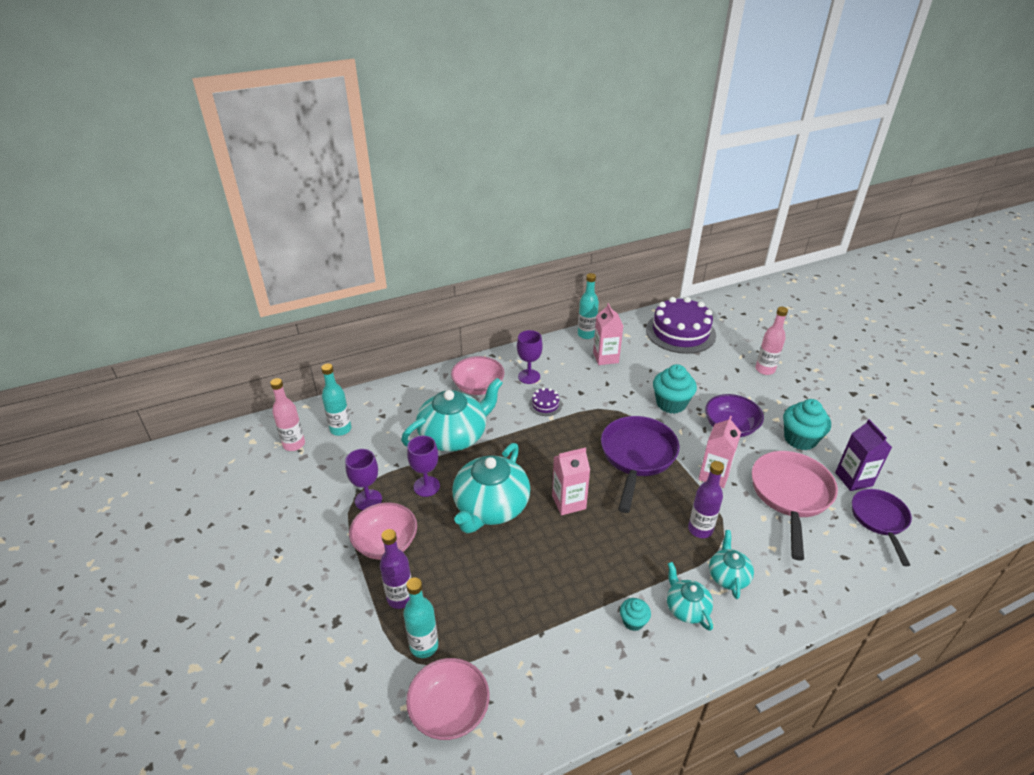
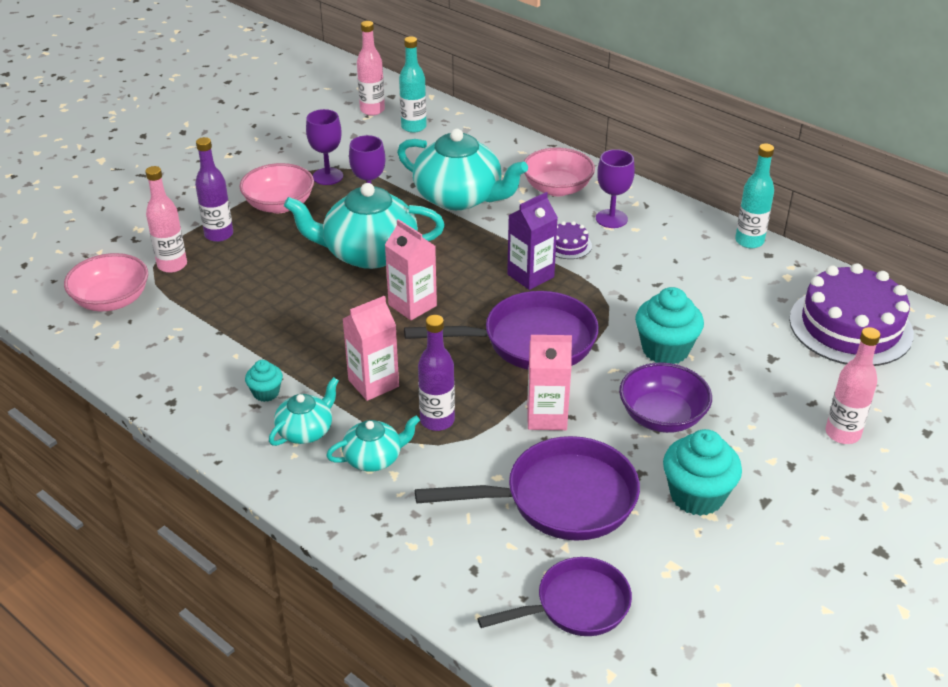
camera: 65 degrees right, 0 degrees up
turquoise bottle [403,577,438,658] -> pink bottle [145,166,187,273]
pink carton [593,303,623,365] -> pink carton moved to [343,296,399,401]
pink pan [752,451,838,561] -> purple pan [415,436,640,541]
purple carton [835,419,892,491] -> purple carton moved to [507,192,558,290]

